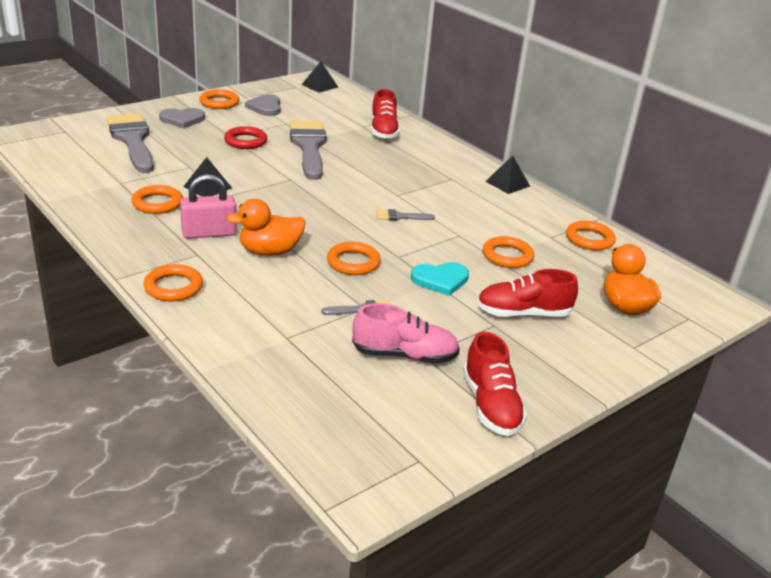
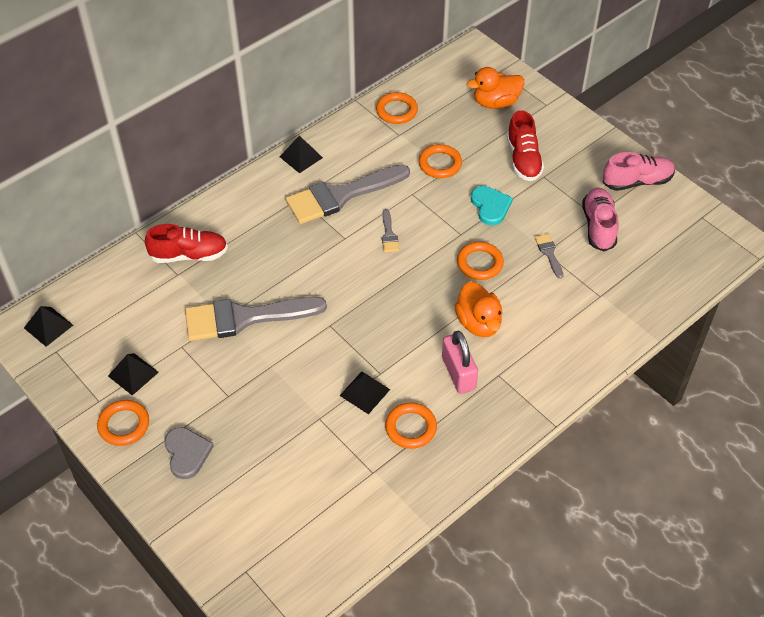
camera: 90 degrees left, 20 degrees up
grey brush [106,113,154,173] -> grey brush moved to [286,164,410,224]
orange ring [143,264,203,301] -> none
red ring [224,126,268,149] -> none
grey heart [245,94,281,116] -> black pyramid [108,353,159,396]
red shoe [463,332,527,436] -> pink shoe [603,152,675,191]

